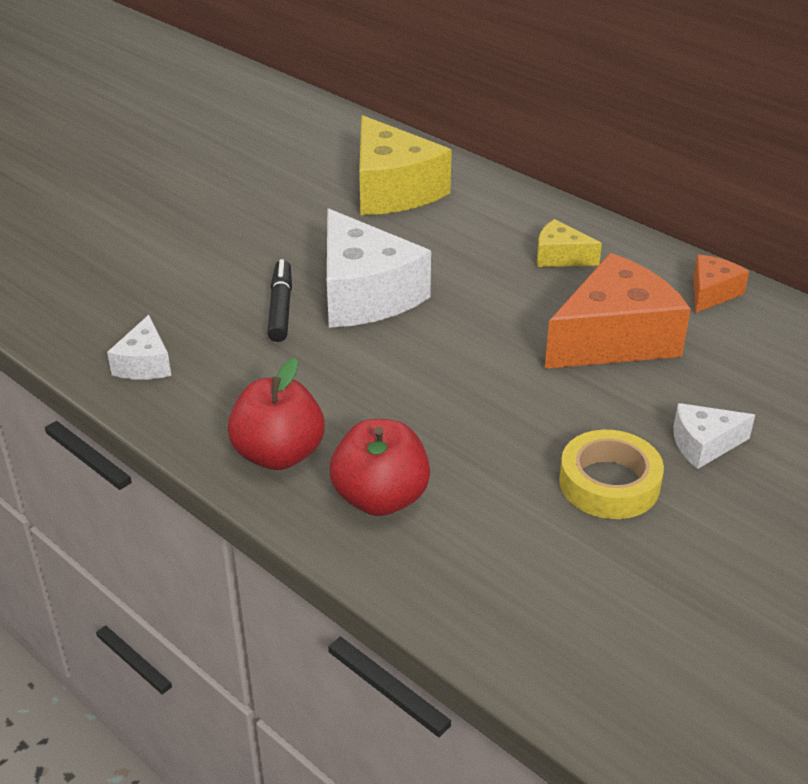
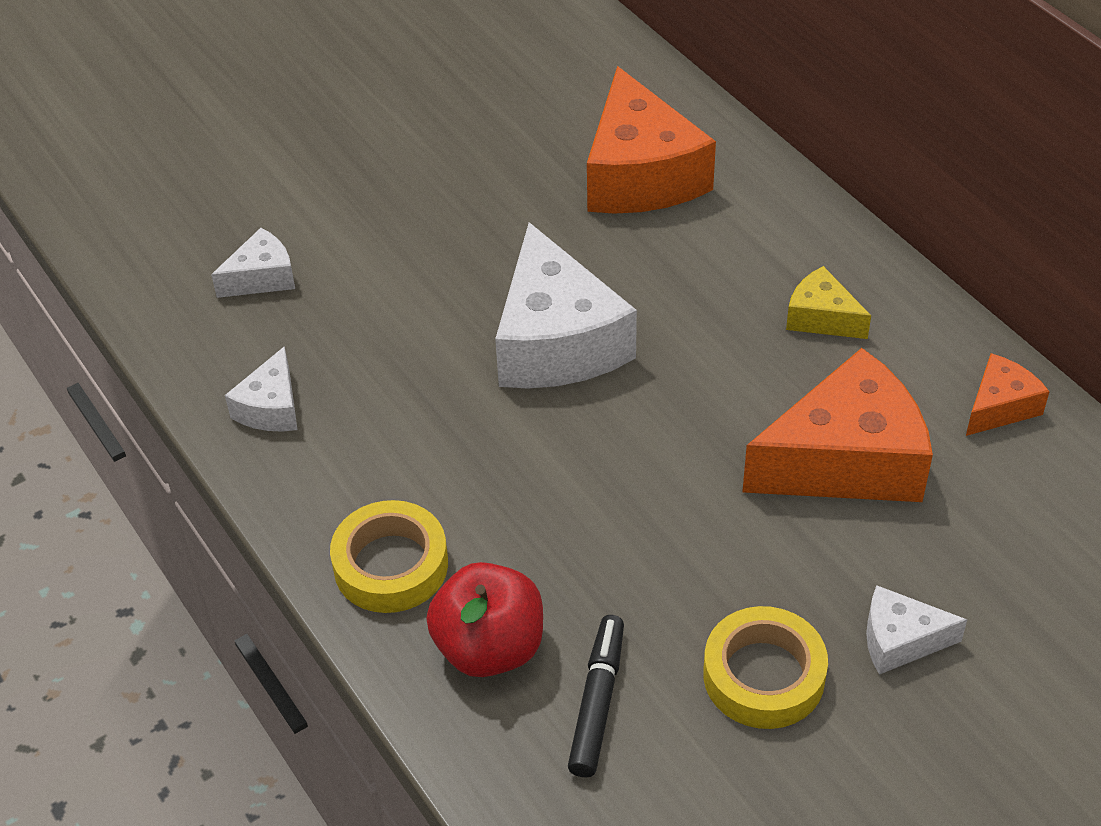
camera: 15 degrees right, 10 degrees up
red apple [228,358,325,470] -> yellow tape [330,500,448,613]
black marker [267,259,292,342] -> black marker moved to [568,615,624,778]
yellow cheese [359,115,452,215] -> orange cheese [587,66,716,214]
none -> white cheese [211,228,295,298]

